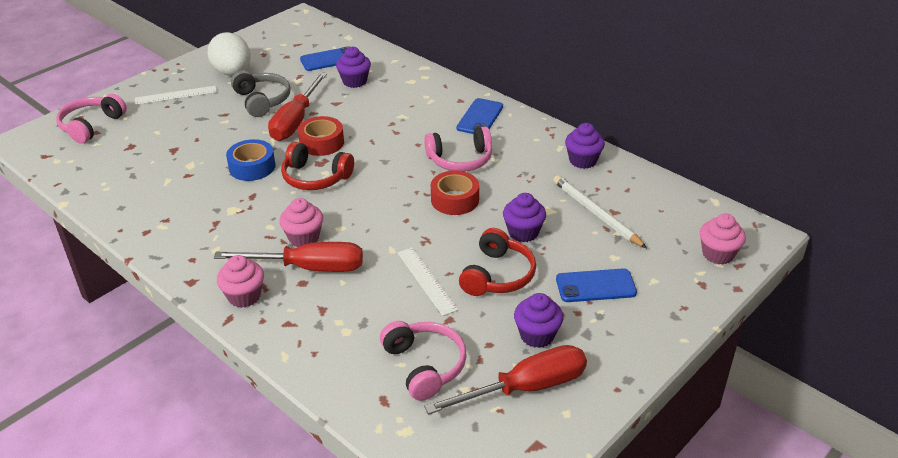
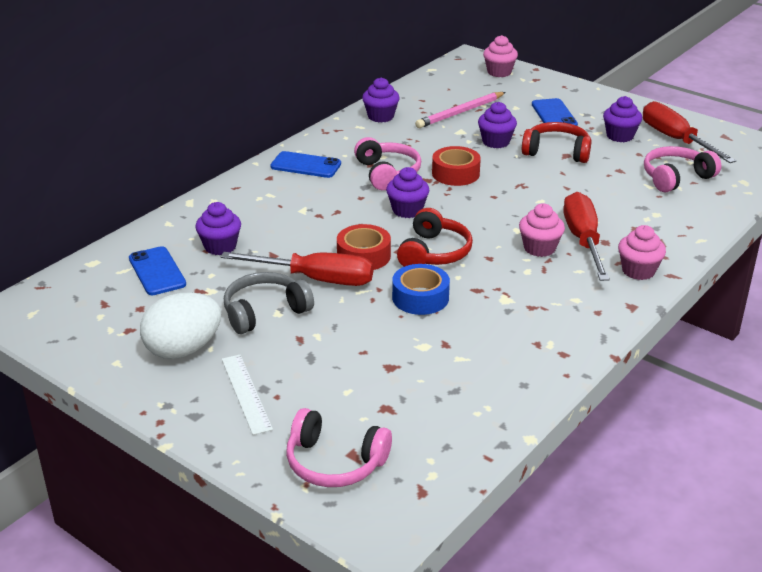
camera: 95 degrees left, 5 degrees down
white ruler [397,248,458,316] -> none
white pencil [553,175,647,248] -> pink pencil [415,92,506,128]
none -> purple cupcake [386,167,429,218]

